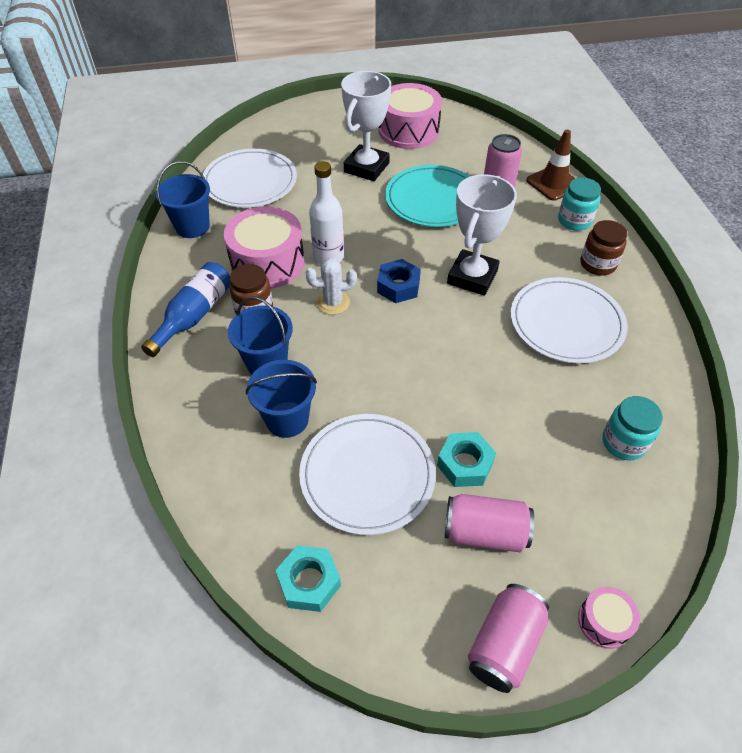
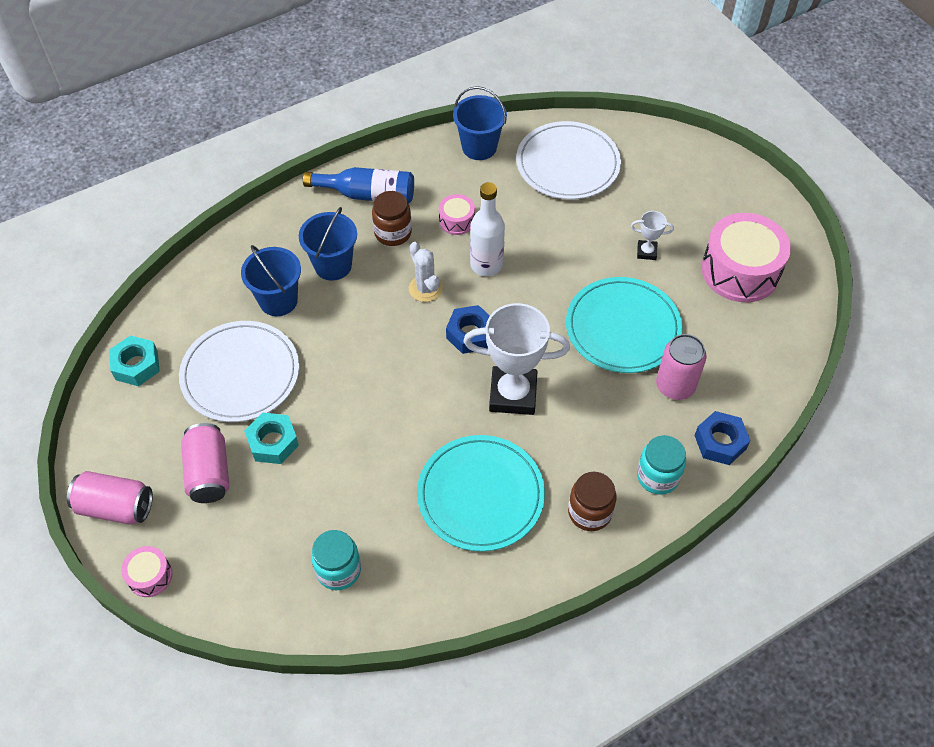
camera: 70 degrees right, 5 degrees up
pink drum [224,206,305,289] -> pink drum [439,194,475,235], size x0.47
white trophy [341,71,391,181] -> white trophy [631,211,674,260], size x0.46
white plate [511,277,627,364] -> turquoise plate [417,435,545,551]
brown traffic cone [526,130,576,201] -> blue nut [694,411,751,465]

